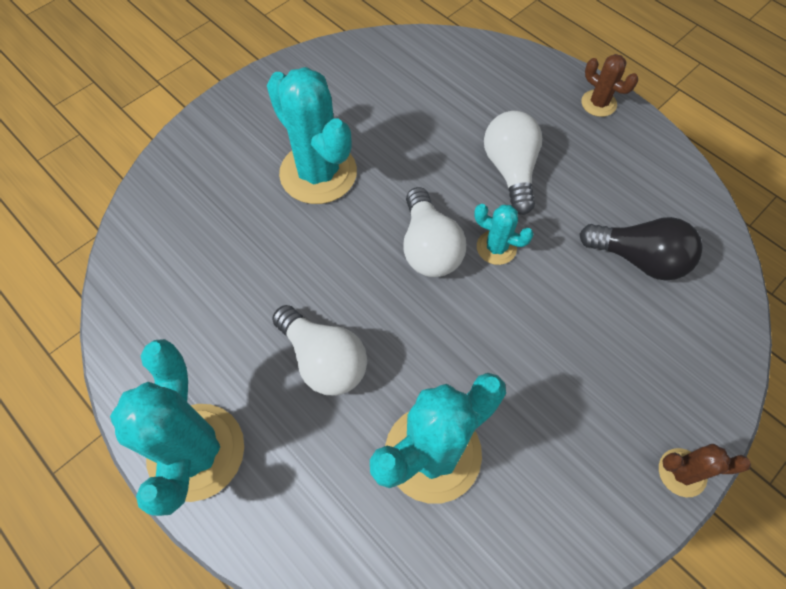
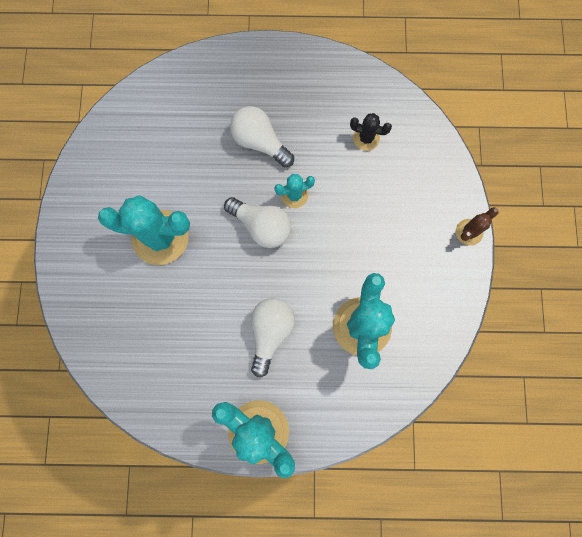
camera: 45 degrees left, 15 degrees up
white light bulb [272,305,367,396] -> white light bulb turned 75 degrees counterclockwise [251,298,295,377]
black light bulb [579,217,703,281] -> black cactus [350,113,392,151]
brown cactus [581,54,638,117] -> none

